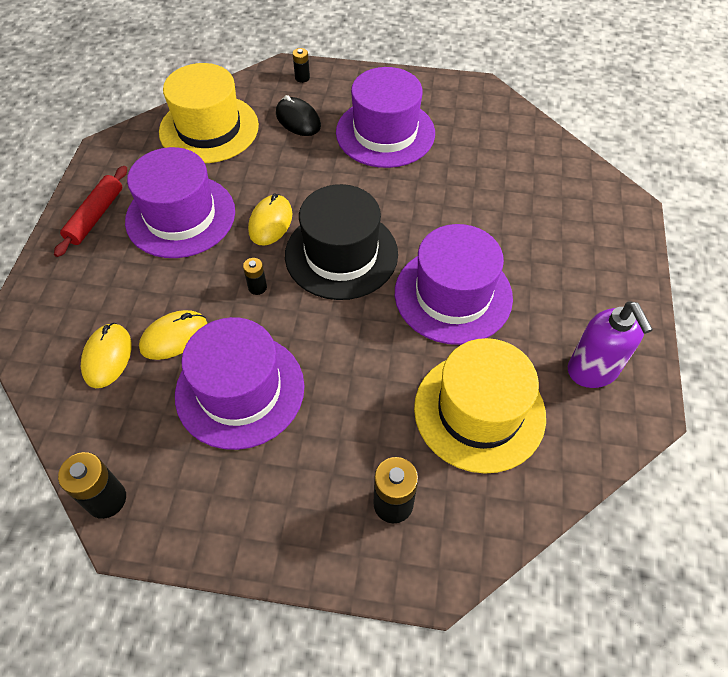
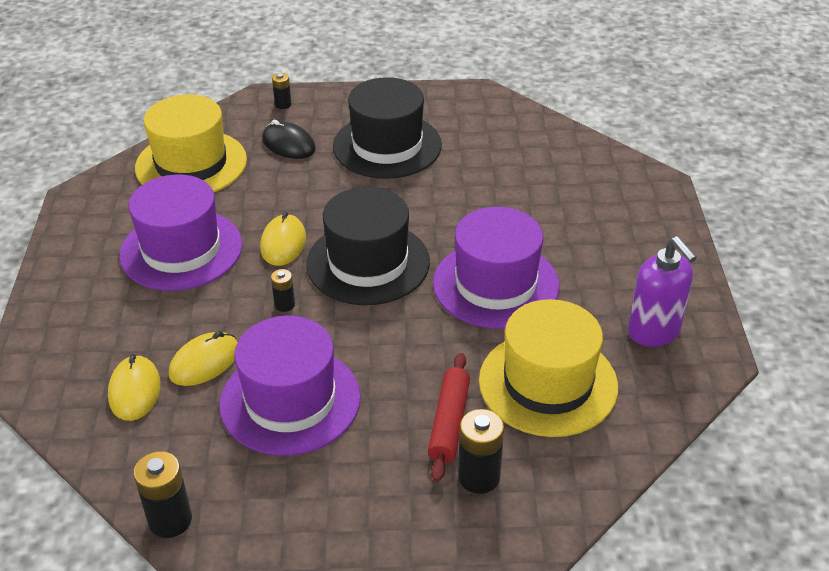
camera: 10 degrees left, 15 degrees down
red rolling pin [54,166,127,257] -> red rolling pin moved to [428,353,470,482]
purple hat [336,67,435,168] -> black hat [333,77,442,179]

